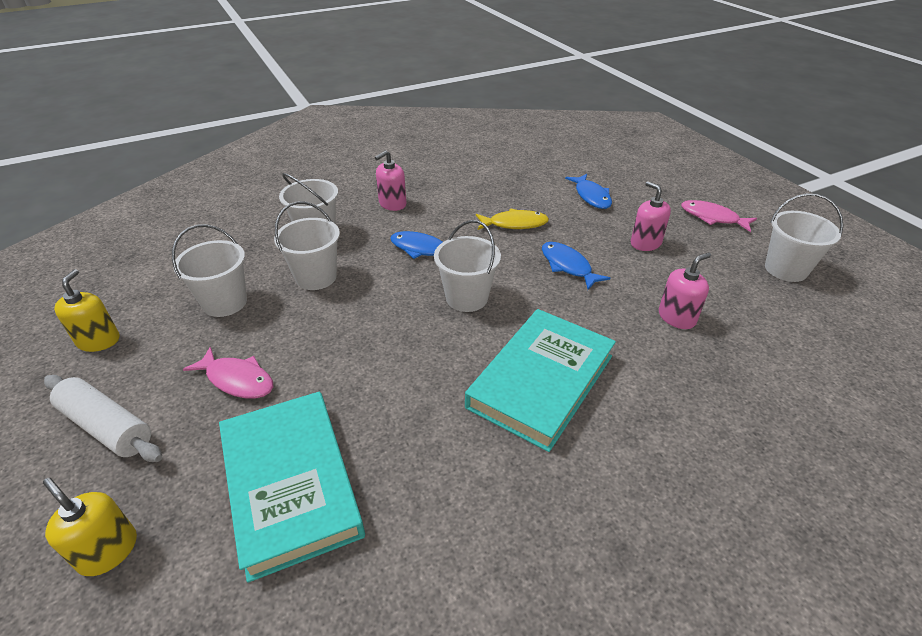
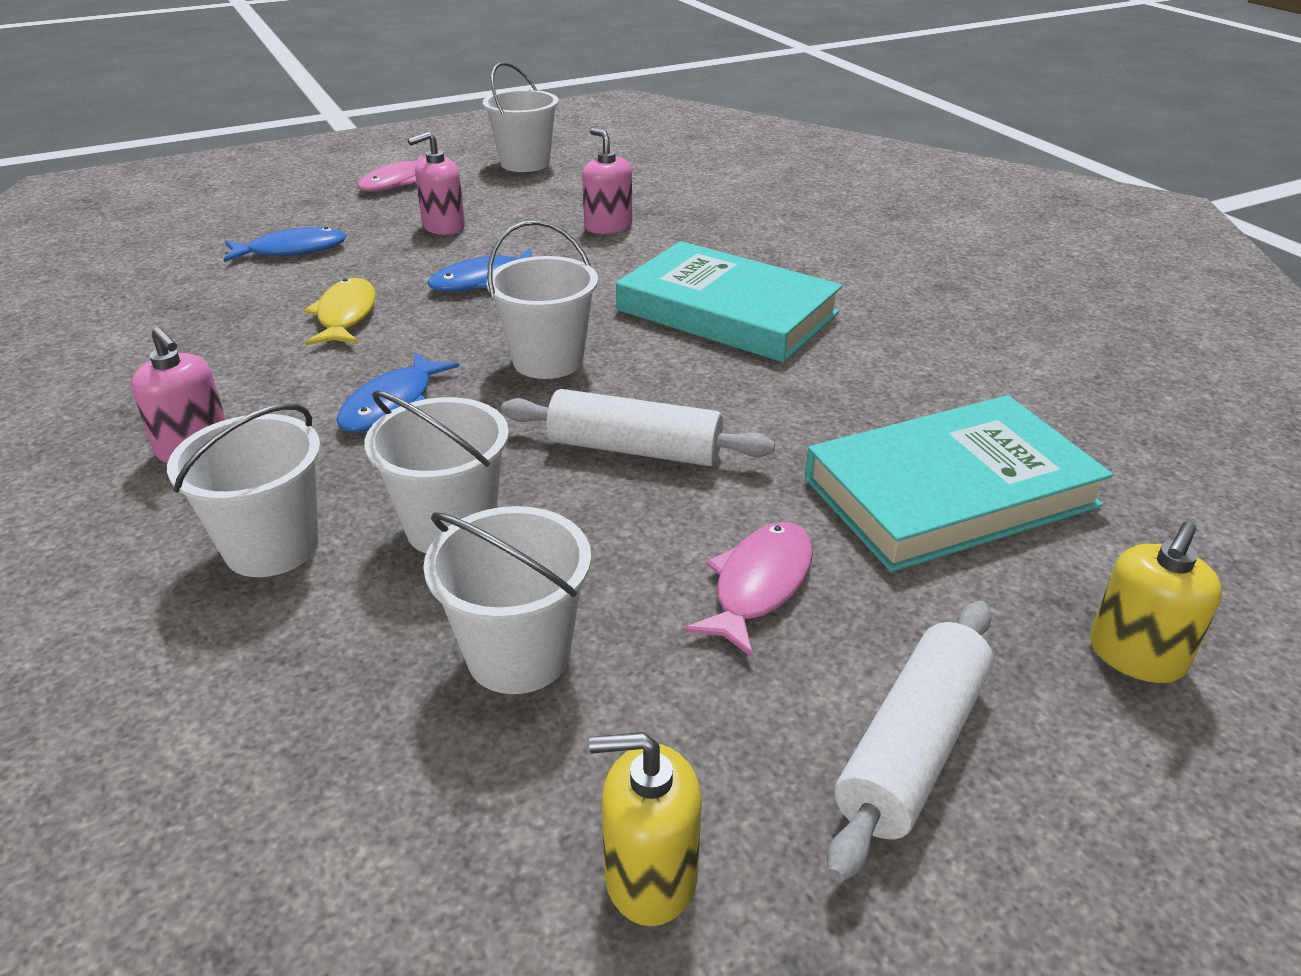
camera: 90 degrees left, 5 degrees down
none -> white rolling pin [501,389,775,466]

